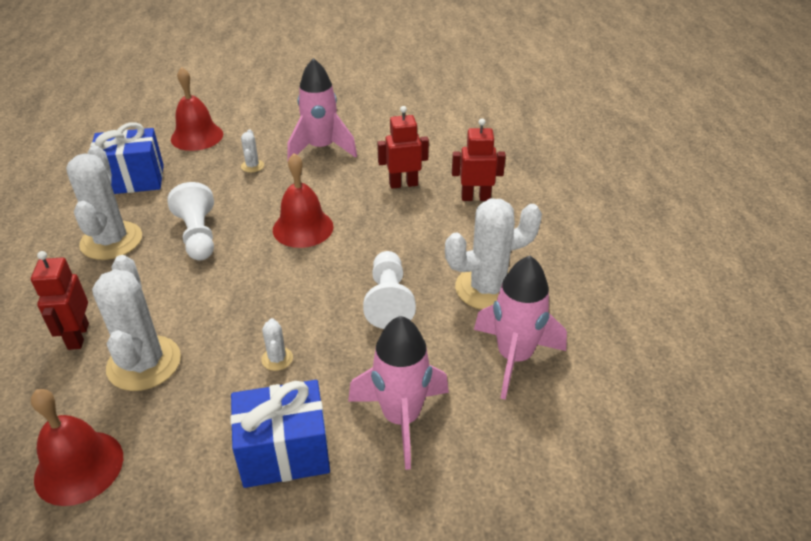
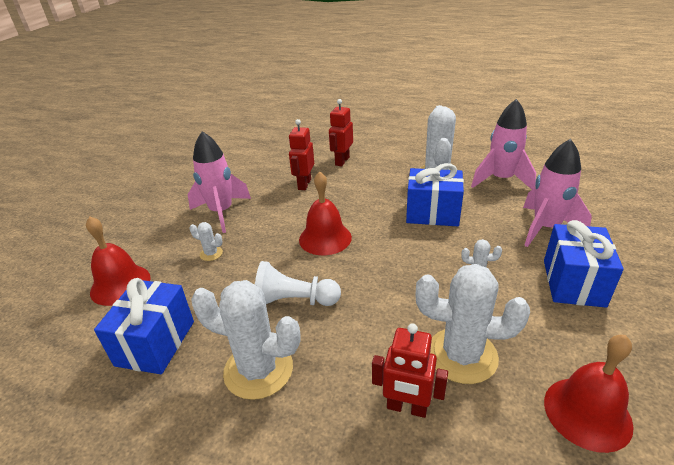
camera: 65 degrees left, 5 degrees down
white pawn [363,251,416,329] -> blue gift [406,163,464,226]

